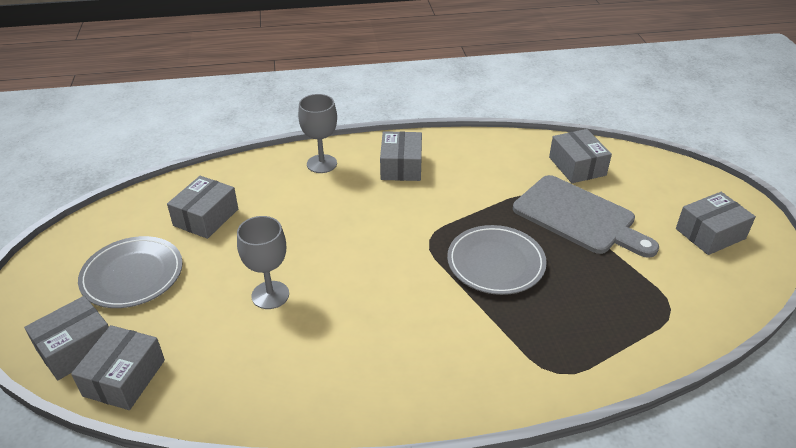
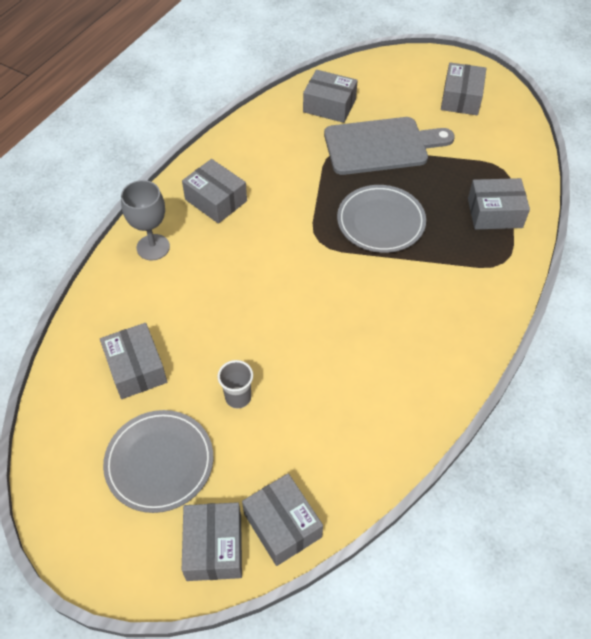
camera: 50 degrees left, 15 degrees up
grey goblet [237,216,289,309] -> none
none -> grey cup [217,360,253,409]
none -> grey box [468,178,530,230]

